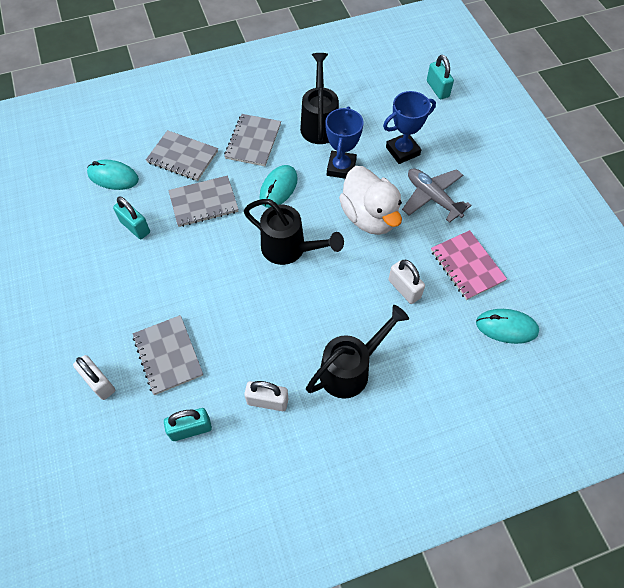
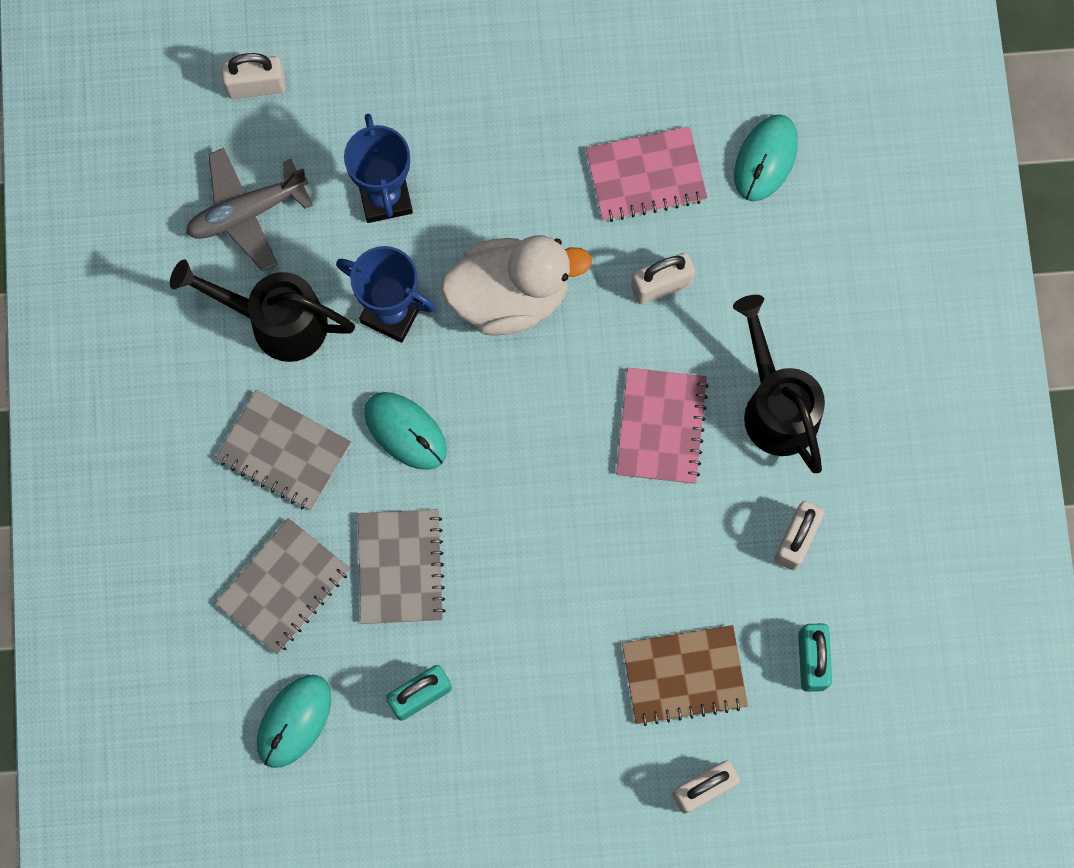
camera: 75 degrees left, 15 degrees up
grey notebook [133,315,203,395] -> brown notebook [622,625,748,726]
black watering can [244,199,344,265] -> none
grey plane [402,168,472,223] -> grey plane moved to [186,148,313,271]
turquoise padlock [427,55,454,99] -> white padlock [221,53,286,99]
none -> pink notebook [616,368,709,484]

